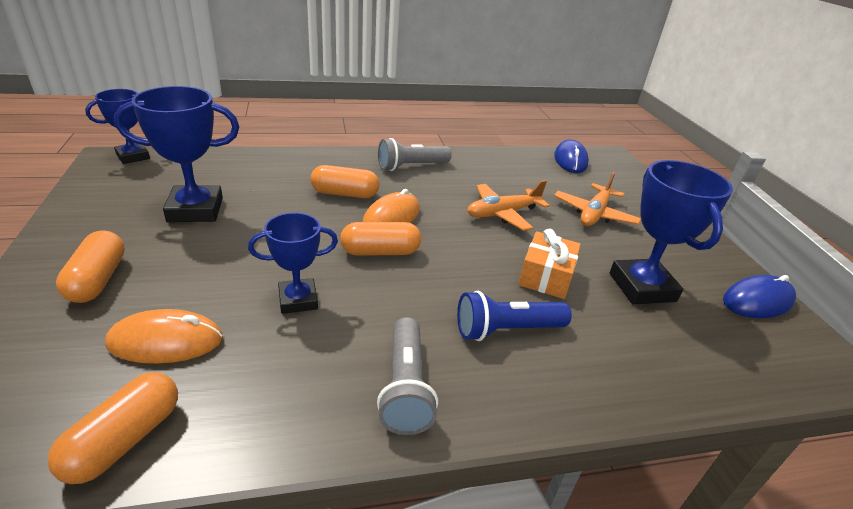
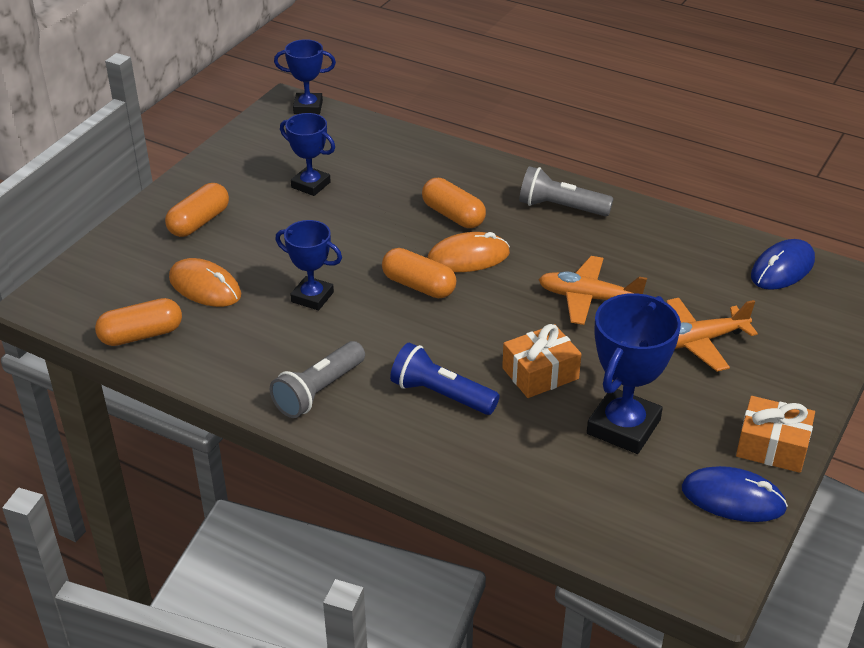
camera: 45 degrees right, 5 degrees up
blue trophy [114,86,239,222] -> blue trophy [280,113,335,196], size x0.63
none -> orange gift [736,396,815,473]

